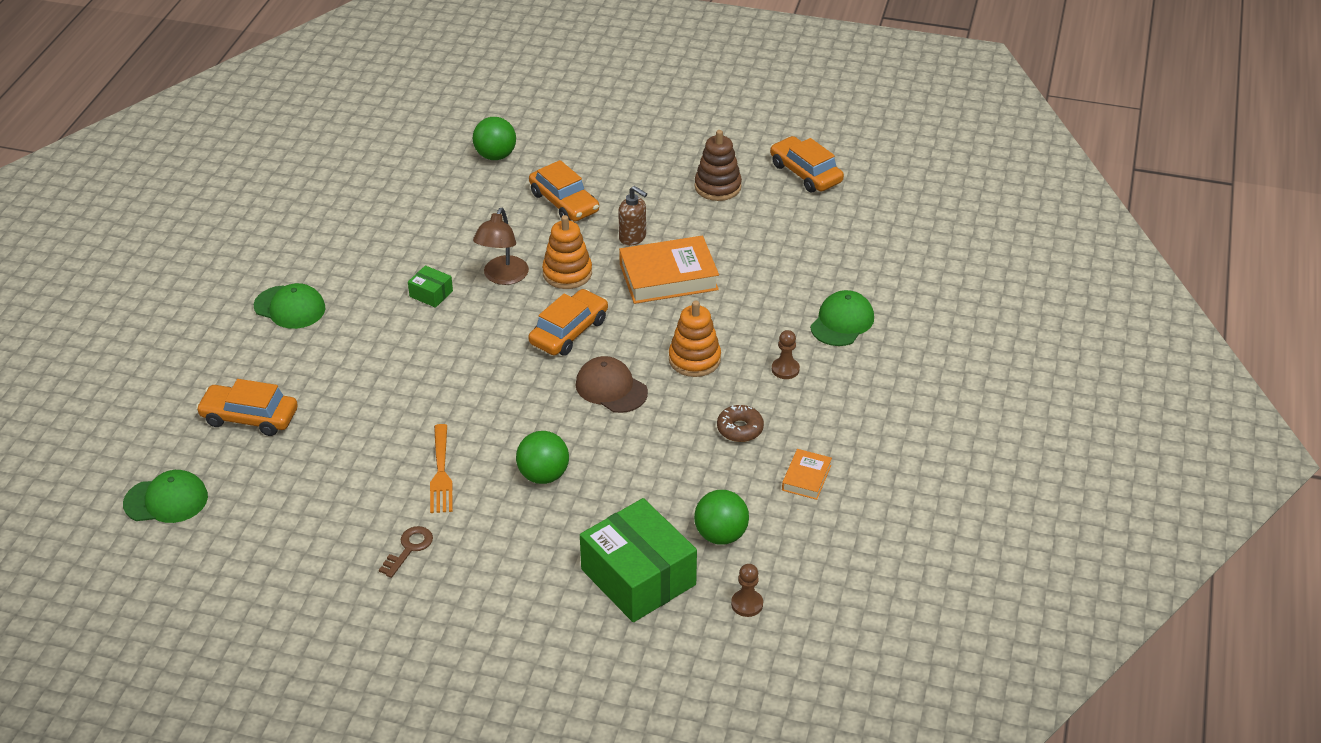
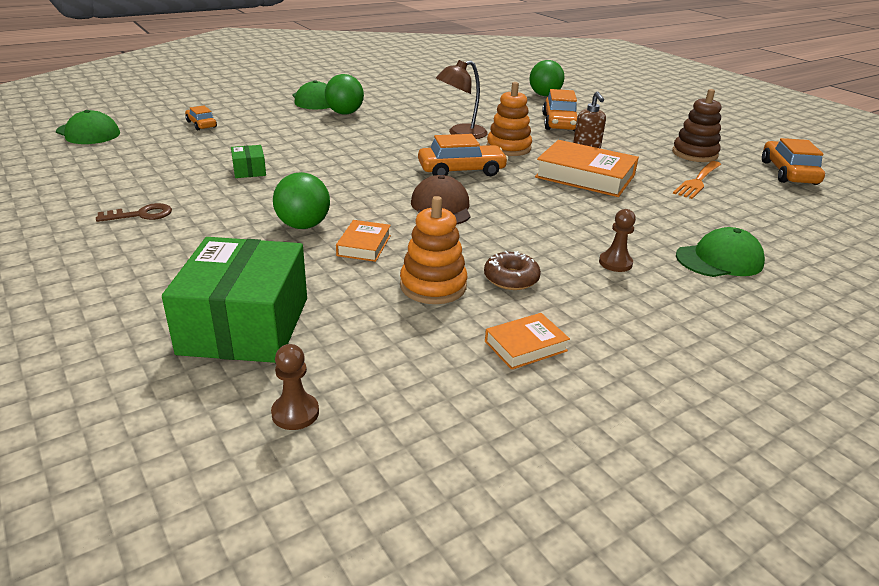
camera: 40 degrees right, 10 degrees down
orange car [196,379,298,436] -> orange car [185,105,217,130], size x0.58
green box [408,265,453,308] -> green box moved to [231,145,266,178]
orange fork [430,424,453,513] -> orange fork moved to [673,161,721,199]
orange stacking toy [669,300,721,377] -> orange stacking toy moved to [400,196,468,304]
green ball [694,490,749,545] -> green ball moved to [325,74,364,114]
none -> orange book [336,220,391,262]

